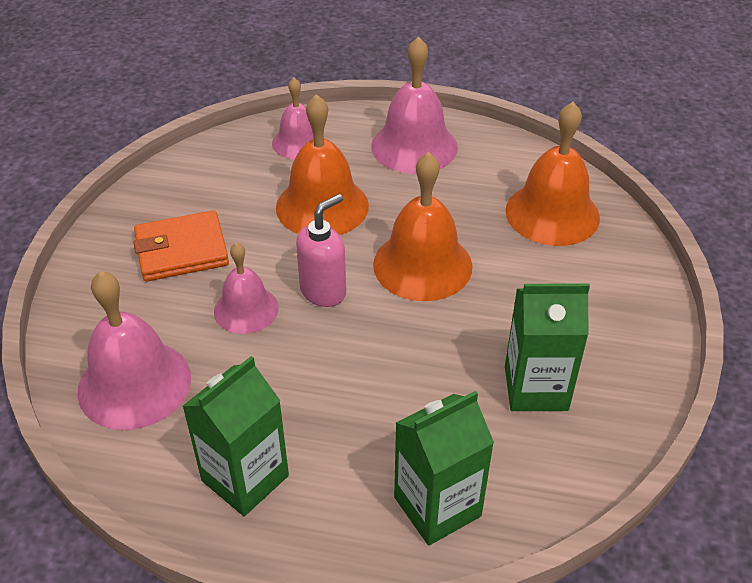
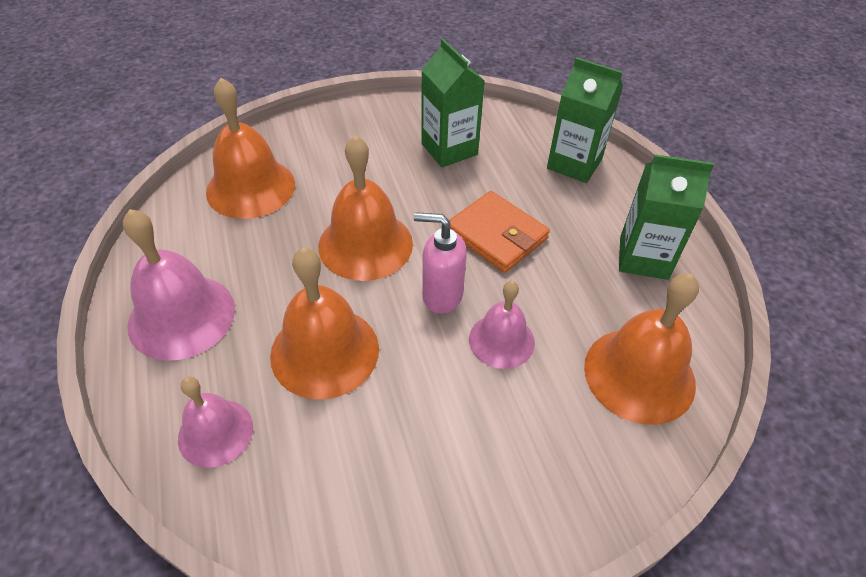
camera: 120 degrees left, 5 degrees up
pink bell [77,271,191,430] -> orange bell [584,274,699,425]
orange wallet [133,210,229,282] -> orange wallet moved to [449,191,550,273]

